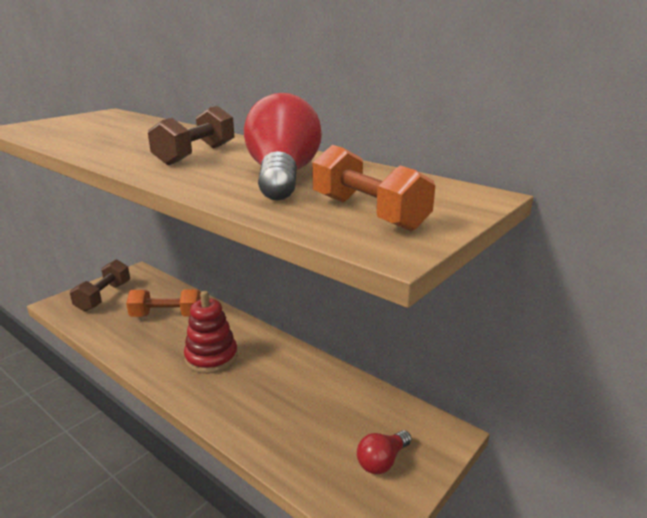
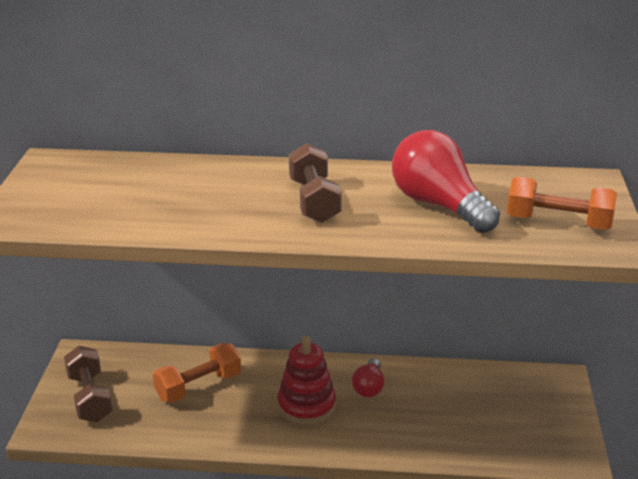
camera: 35 degrees left, 5 degrees up
red light bulb [357,430,411,474] -> red light bulb moved to [352,358,384,397]

